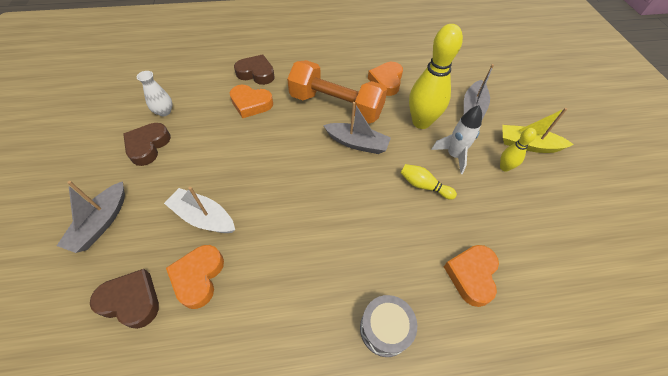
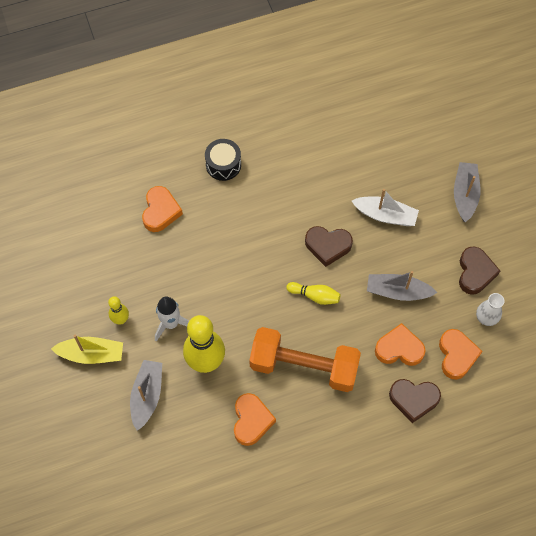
camera: 170 degrees right, 10 degrees up
brown heart [90,269,159,329] -> brown heart moved to [305,226,353,267]
orange heart [166,245,224,309] -> orange heart moved to [439,329,482,380]
grey boat [323,102,391,154] -> grey boat moved to [367,271,437,301]
grey drum [360,295,417,357] -> black drum [205,139,241,181]
yellow bowling pin [401,164,457,200] -> yellow bowling pin moved to [286,282,341,305]

